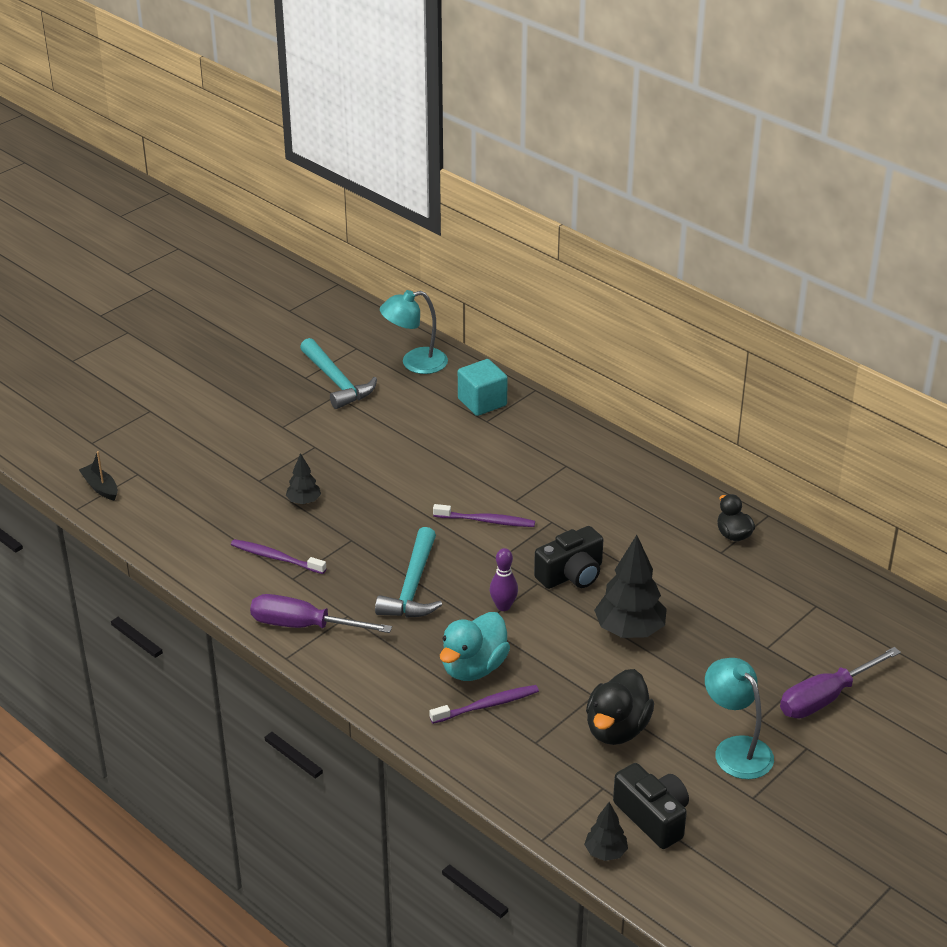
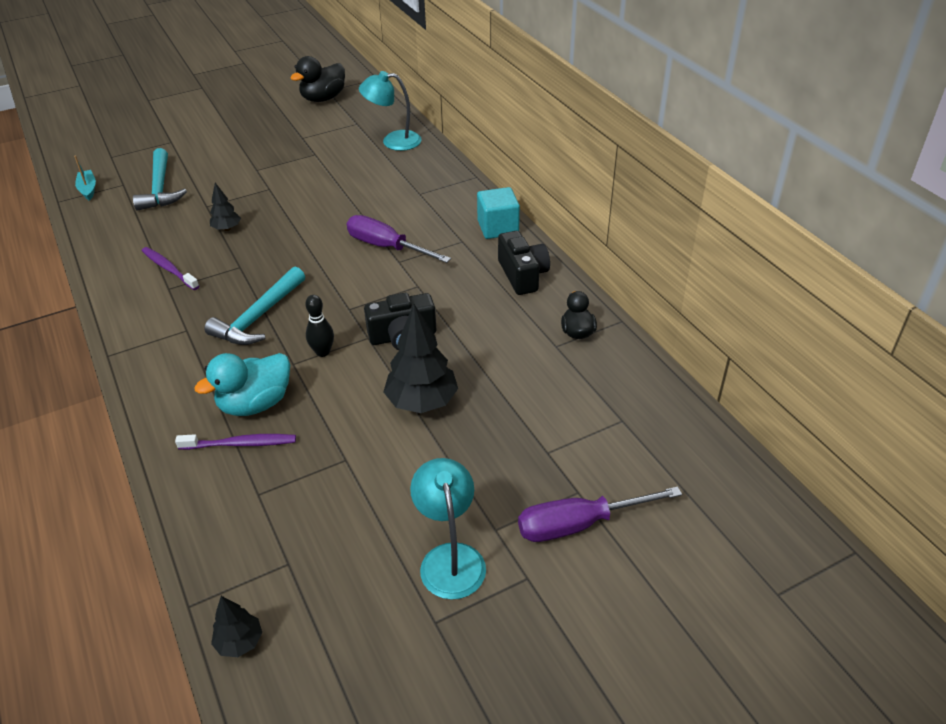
camera: 20 degrees right, 5 degrees up
black boat [79,451,118,501] -> turquoise boat [74,156,96,201]
purple screwdriver [250,594,392,633] -> purple screwdriver moved to [347,215,451,263]
turquoise hammer [300,338,377,409] -> turquoise hammer moved to [133,148,187,211]
purple toothbrush [433,504,535,527] -> none
turquoise cube [458,359,508,416] -> turquoise cube moved to [477,187,520,239]
purple bowling pin [490,548,518,611] -> black bowling pin [305,295,334,357]
black duck [586,669,654,745] -> black duck moved to [290,56,345,102]
black camera [613,763,689,849] -> black camera moved to [498,231,550,295]

